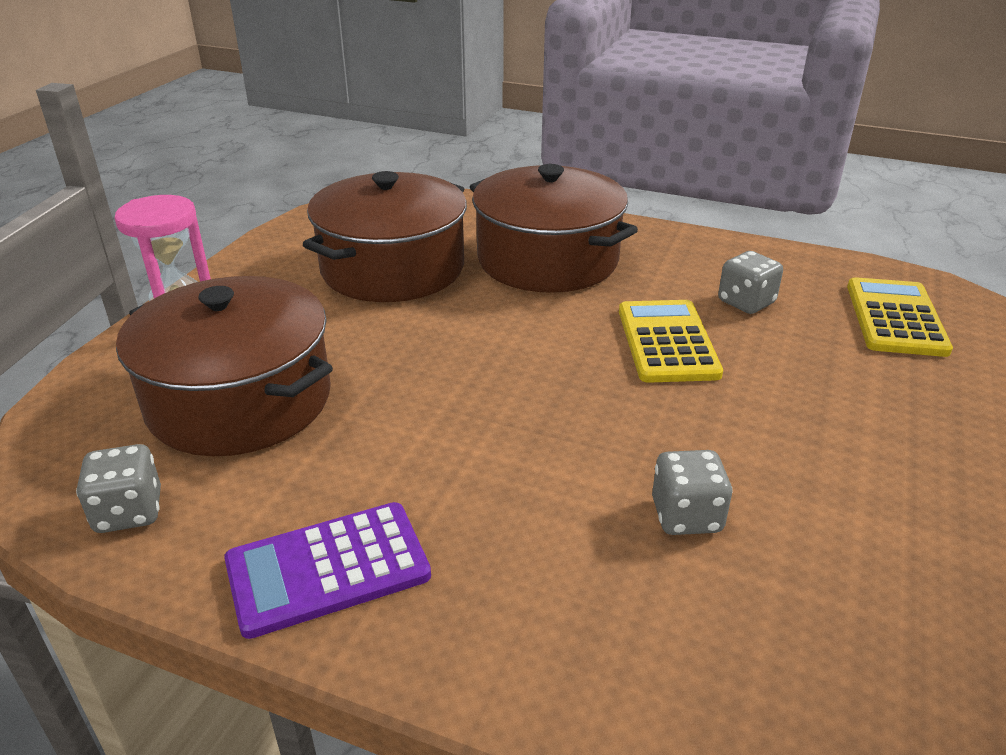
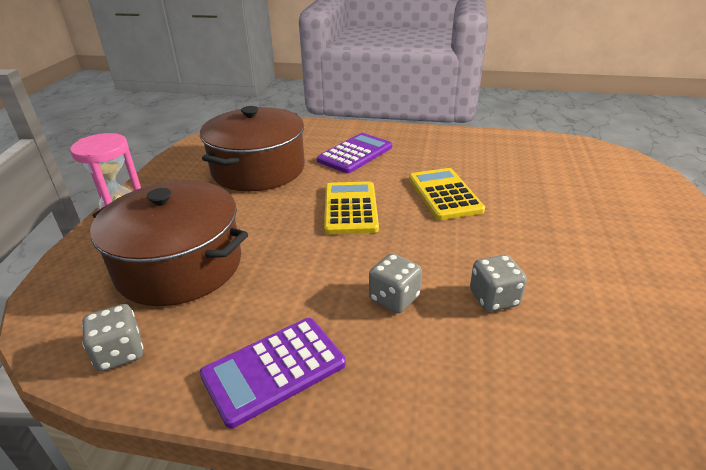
camera: 10 degrees left, 0 degrees up
brown pot [470,164,638,293] -> purple calculator [317,133,392,173]
grey dice [718,251,783,314] -> grey dice moved to [369,253,422,313]
yellow calculator [847,277,953,357] -> yellow calculator moved to [324,181,379,234]

